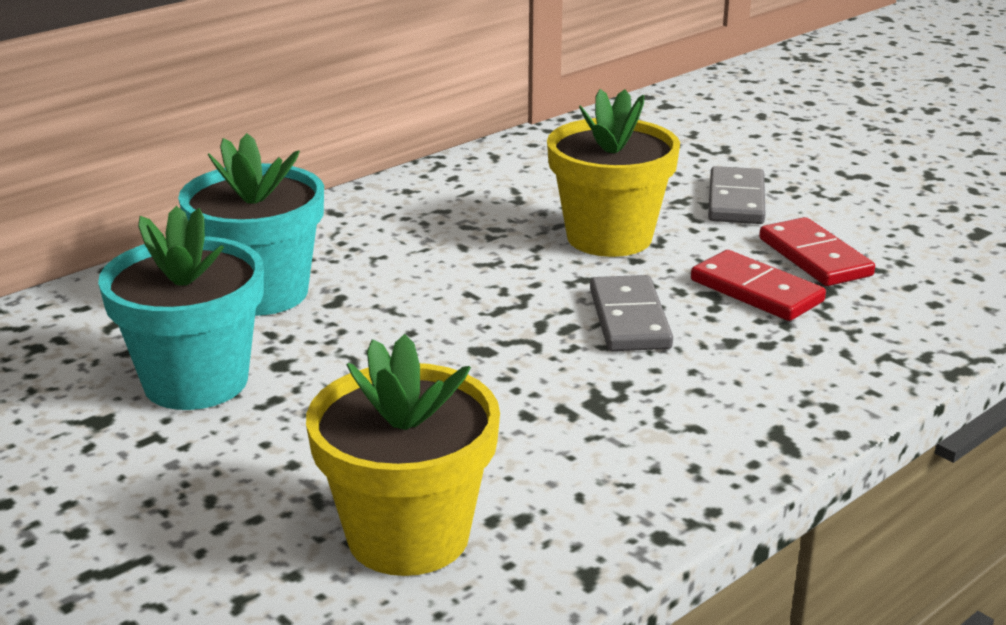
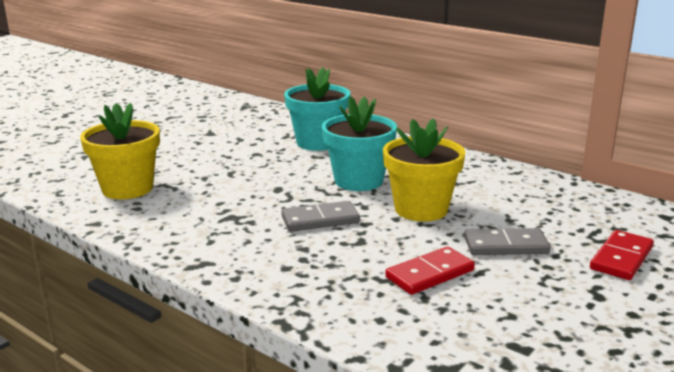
camera: 80 degrees right, 5 degrees down
turquoise flower pot [98,206,264,410] -> turquoise flower pot moved to [322,96,397,191]
red domino [691,250,826,321] -> red domino moved to [590,230,654,280]

